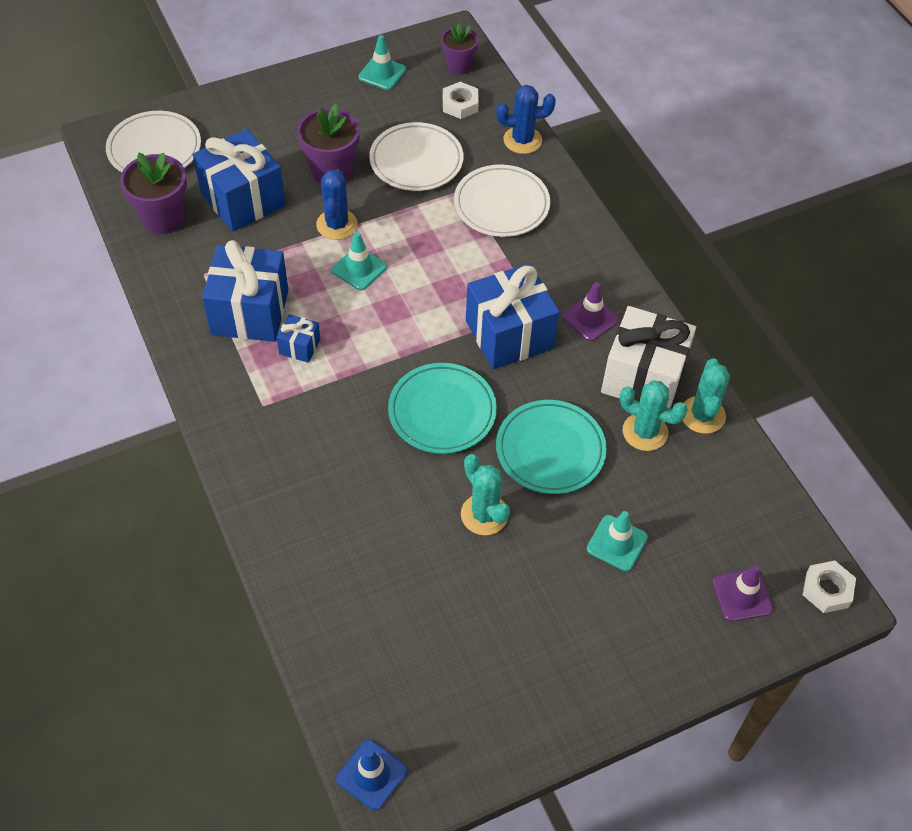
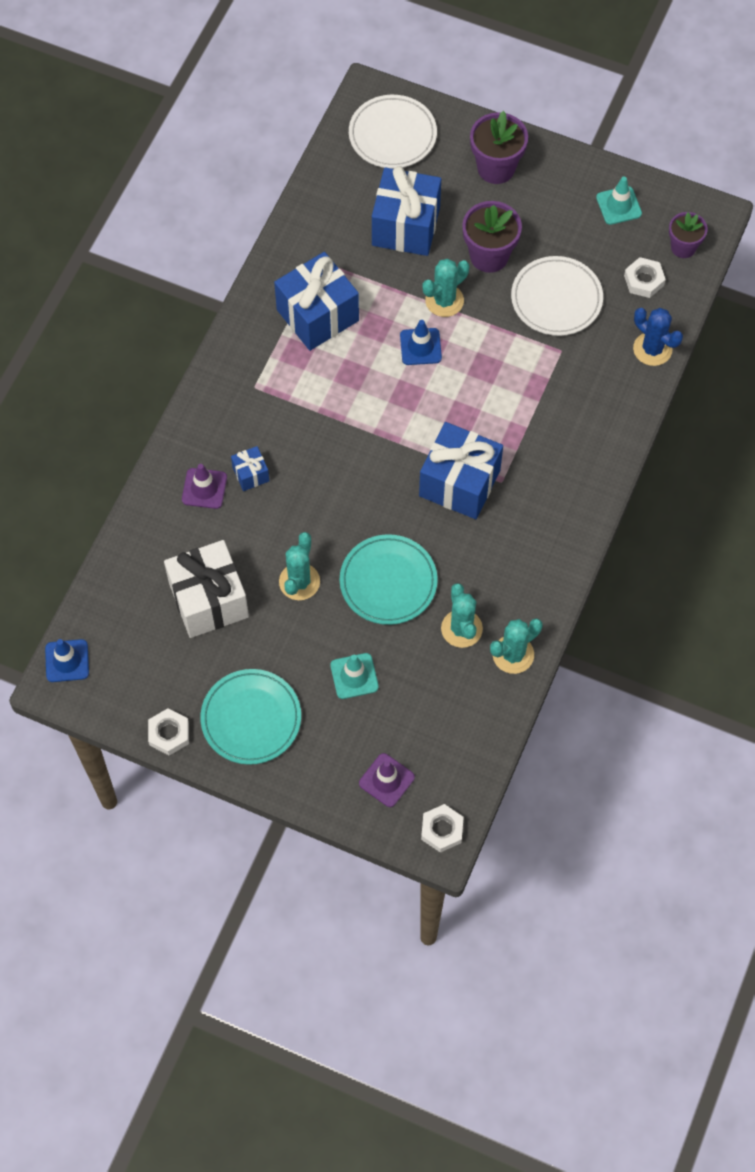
camera: 50 degrees right, 10 degrees up
purple flower pot [120,153,187,234] -> purple flower pot moved to [470,111,528,184]
blue gift [277,314,320,363] -> blue gift moved to [231,446,269,491]
blue cactus [316,169,358,240] -> turquoise cactus [422,259,469,317]
turquoise traffic cone [332,232,387,290] -> blue traffic cone [400,320,442,365]
turquoise plate [388,363,497,454] -> turquoise plate moved to [200,669,301,765]
white plate [454,165,550,237] -> none
purple traffic cone [562,282,619,341] -> purple traffic cone moved to [182,464,227,509]
white gift [601,306,696,408] -> white gift moved to [164,540,249,638]
none -> white nut [148,708,189,756]

